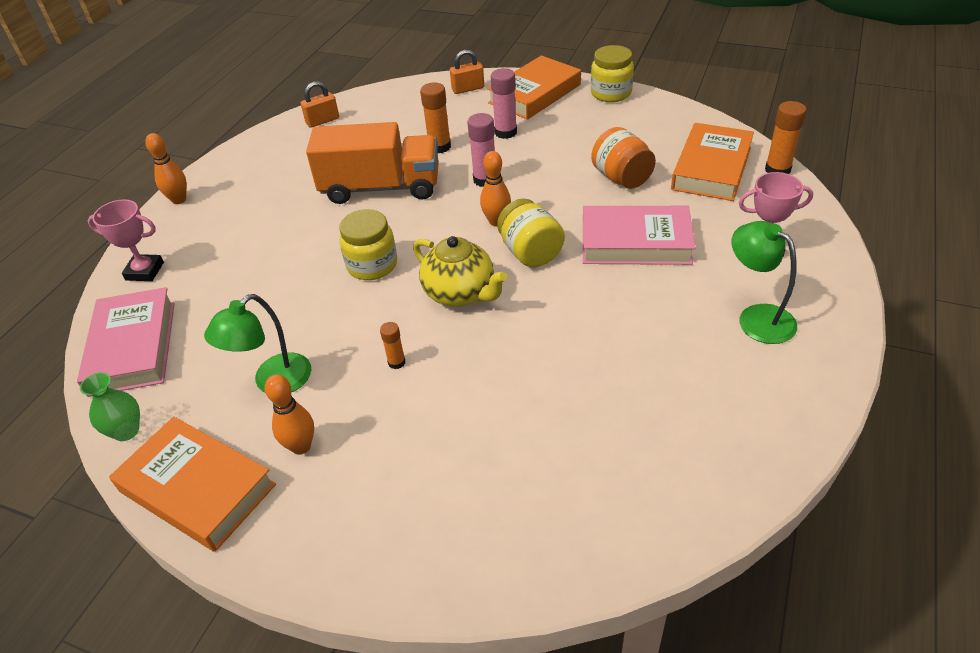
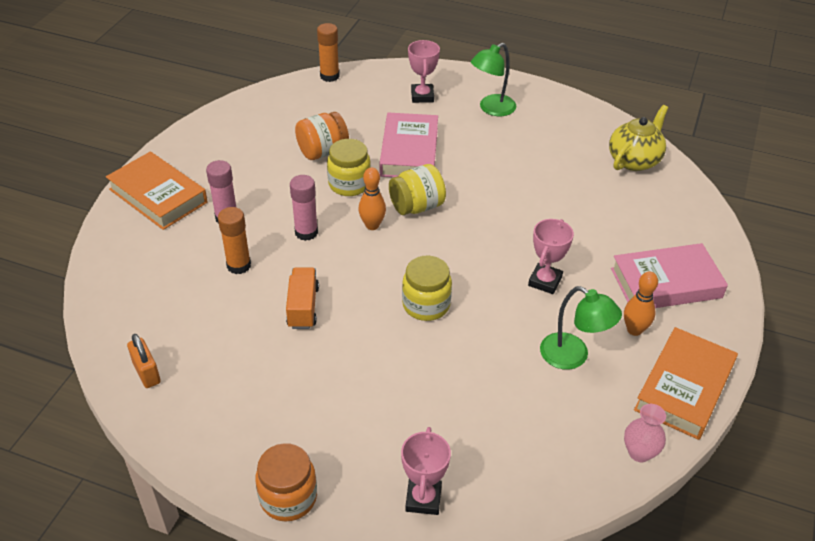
camera: 95 degrees left, 0 degrees up
pink book [77,287,175,397] -> pink book moved to [611,243,728,308]
green vase [80,372,140,441] -> pink vase [624,404,666,462]
orange bowling pin [145,133,187,204] -> orange jar [255,443,317,522]
orange truck [306,122,439,204] -> orange truck [286,267,319,329], size x0.53
orange glue stick [380,322,405,369] -> pink trophy [528,219,574,294]
yellow teapot [413,236,507,307] -> yellow teapot moved to [609,105,668,171]
orange padlock [450,50,485,94] -> none
yellow jar [591,45,634,102] -> yellow jar moved to [327,139,371,196]
orange book [671,123,754,201] -> none

